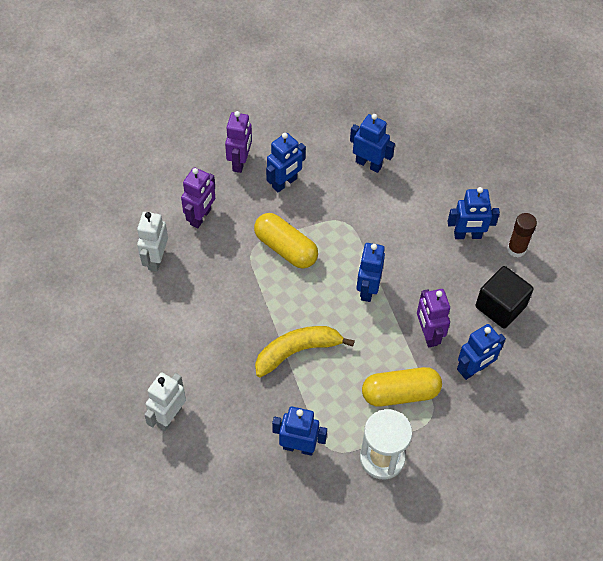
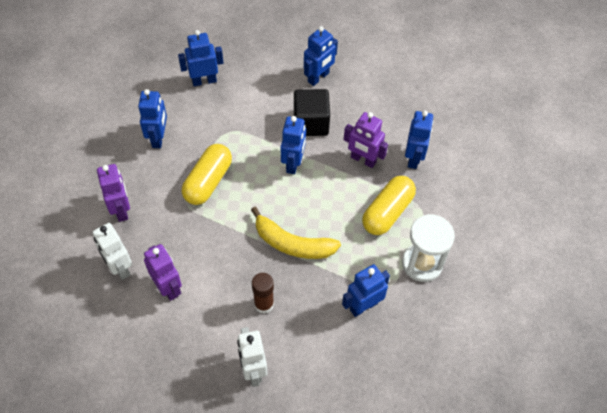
camera: 45 degrees left, 0 degrees up
purple robot [225,111,252,173] -> purple robot moved to [144,244,182,301]
yellow capsule [254,213,318,269] -> yellow capsule turned 60 degrees counterclockwise [182,144,232,205]
yellow banana [255,326,355,378] -> yellow banana turned 90 degrees counterclockwise [251,207,341,259]
blue robot [356,243,385,302] -> blue robot turned 135 degrees counterclockwise [281,116,306,174]
black cube [475,266,534,328] -> black cube moved to [294,89,330,136]
brown glue stick [507,213,537,258] -> brown glue stick moved to [252,273,274,314]

